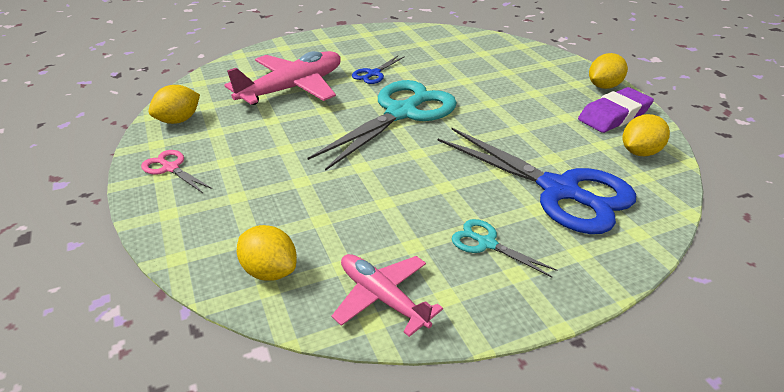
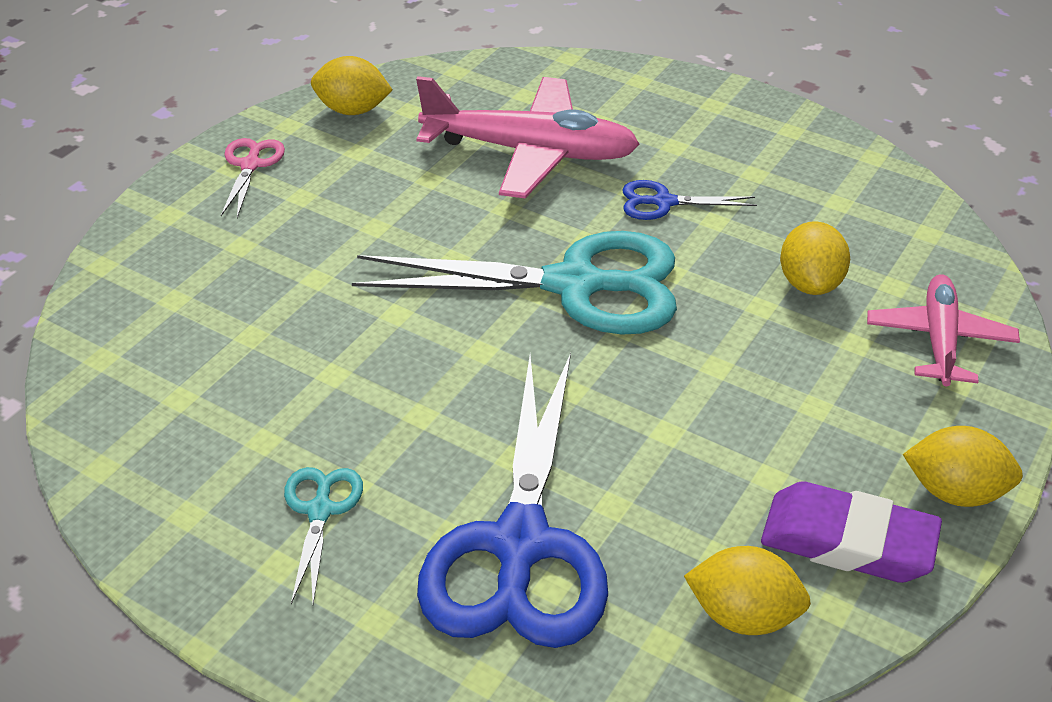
camera: 55 degrees right, 5 degrees up
yellow lemon [237,225,297,281] -> yellow lemon moved to [780,221,850,295]
pink plane [331,254,443,337] -> pink plane moved to [867,274,1020,386]

